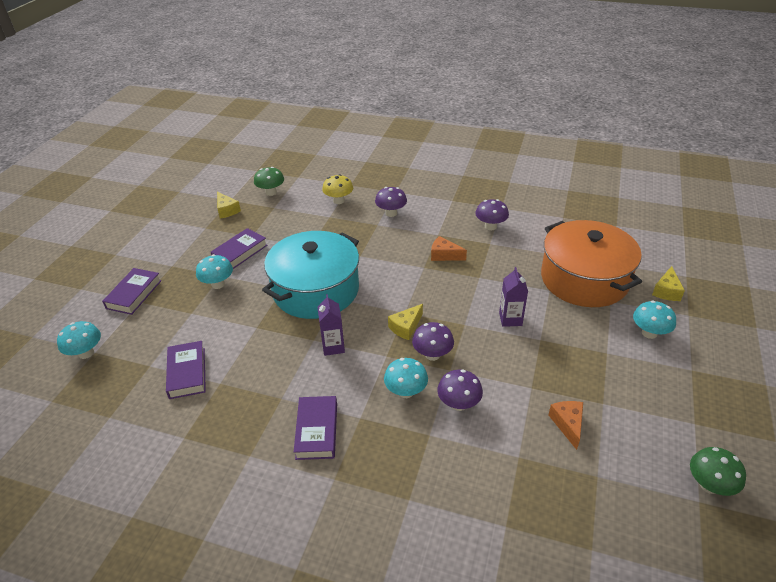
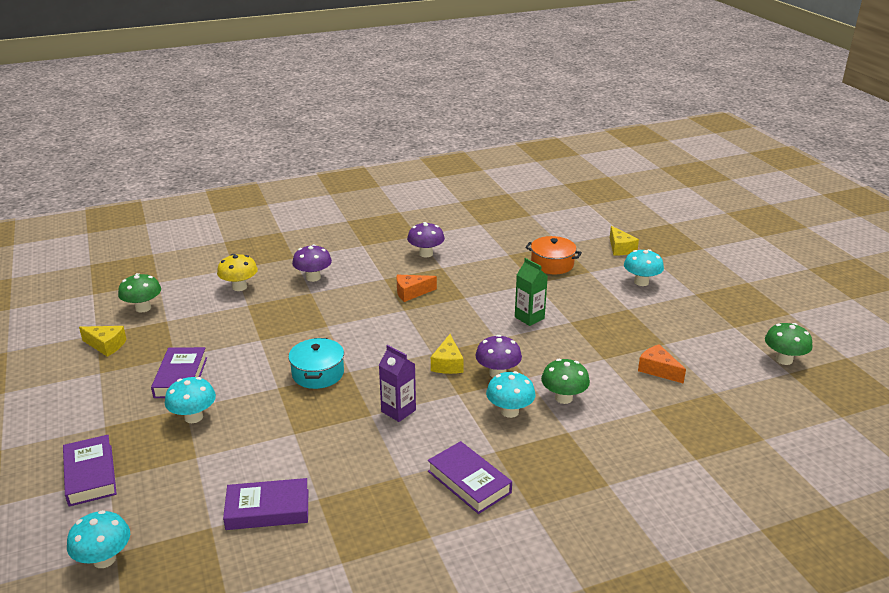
camera: 40 degrees left, 10 degrees down
purple book [166,341,206,399] -> purple book turned 45 degrees counterclockwise [223,478,308,530]
turquoise pot [262,231,359,319] -> turquoise pot [288,338,344,389], size x0.48
purple mushroom [437,370,483,411] -> green mushroom [541,359,590,404]
purple carton [499,267,528,327] -> green carton [515,258,548,326]
orange pot [541,220,642,307] -> orange pot [525,236,582,274], size x0.48

